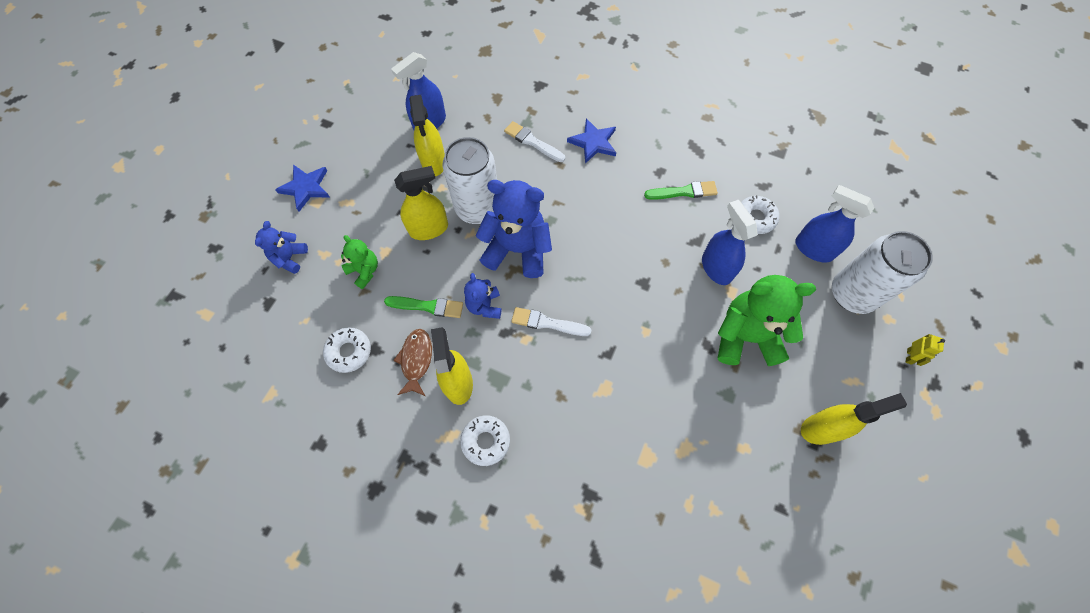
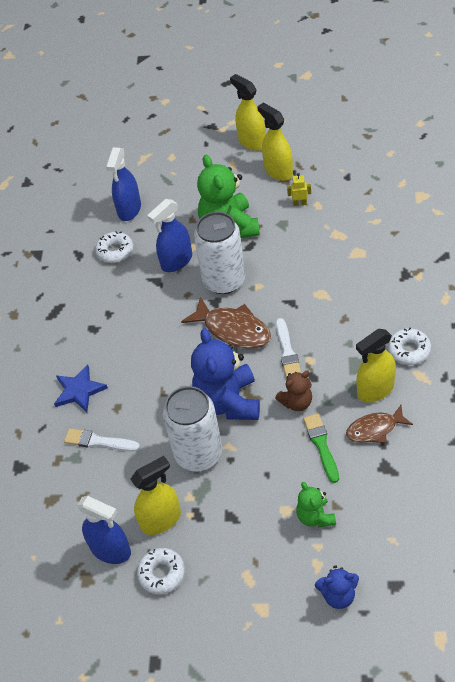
camera: 105 degrees left, 15 degrees down
blue star [275,164,330,211] -> none
white donut [323,327,371,373] -> white donut moved to [137,548,185,594]
green teddy bear [341,235,378,289] -> green teddy bear turned 45 degrees counterclockwise [296,482,336,528]
yellow spray bottle [394,166,448,240] -> yellow spray bottle moved to [230,74,266,151]
blue teddy bear [464,273,501,319] -> brown teddy bear [275,371,312,411]
white brush [504,121,565,162] -> white brush turned 90 degrees clockwise [64,428,140,452]
green brush [644,181,718,200] -> none
white can [832,231,933,314] -> white can moved to [194,212,245,294]
yellow robot [906,334,945,366] -> yellow robot moved to [287,173,311,206]
none -> brown fish [181,296,271,349]

